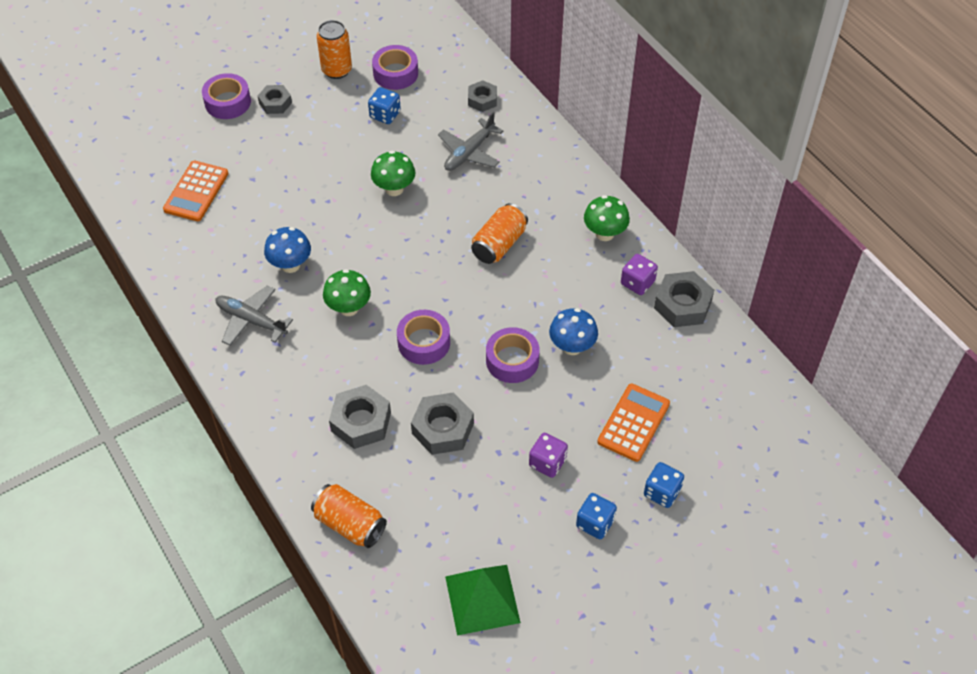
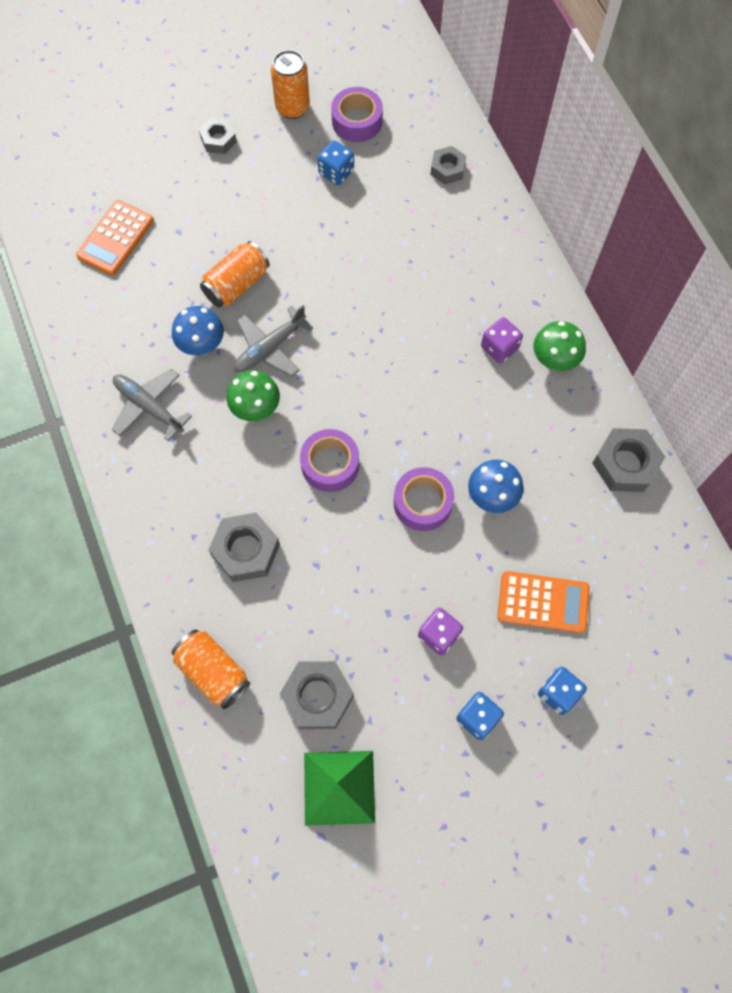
camera: 10 degrees right, 15 degrees up
purple tape [202,73,251,119] -> none
green mushroom [371,151,415,196] -> none
grey nut [411,392,474,455] -> grey nut moved to [280,661,354,729]
grey plane [438,112,503,171] -> grey plane moved to [234,305,314,377]
orange can [471,203,528,264] -> orange can moved to [200,241,270,308]
orange calculator [597,384,670,462] -> orange calculator turned 60 degrees clockwise [498,571,590,633]
purple dice [621,254,658,295] -> purple dice moved to [481,317,523,363]

